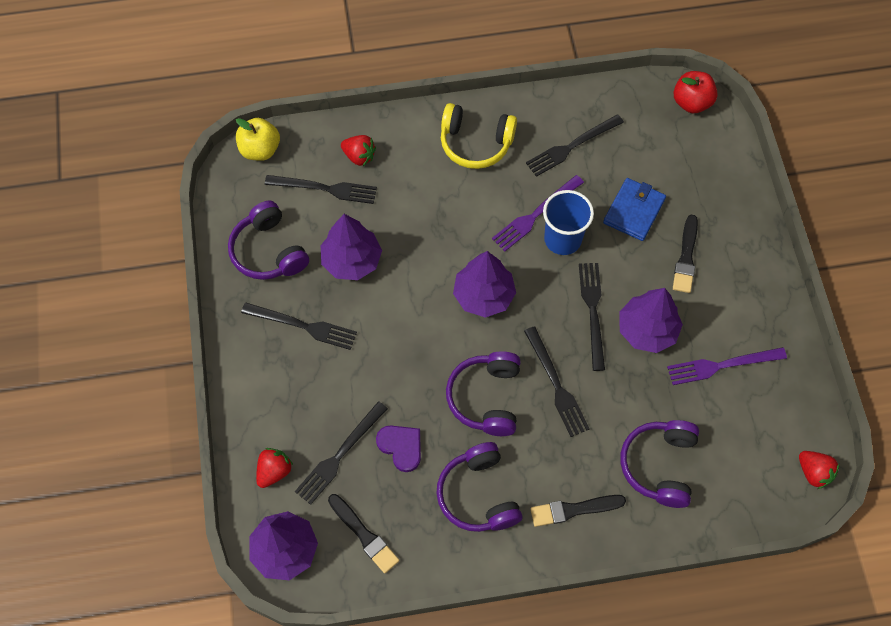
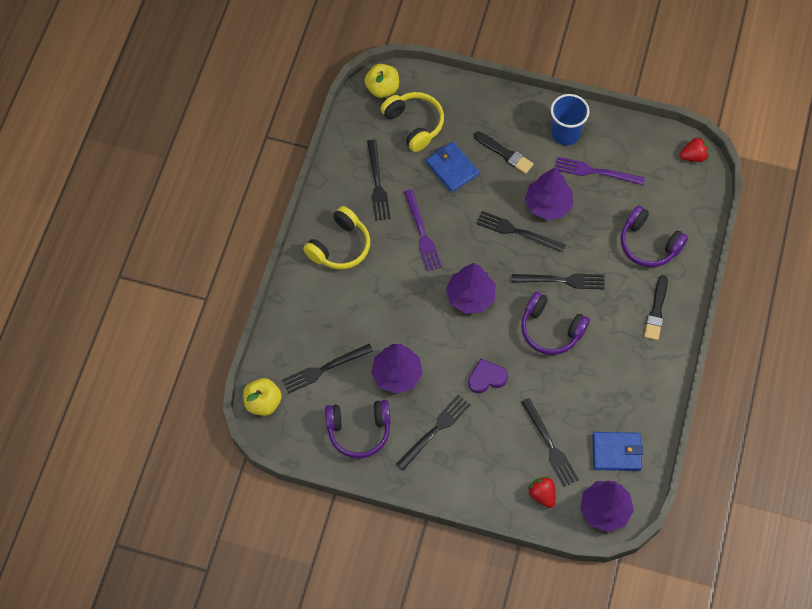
camera: 65 degrees left, 0 degrees up
black fork [265,175,377,204] -> black fork turned 150 degrees counterclockwise [282,344,373,394]
black brush [328,494,399,573] -> blue wallet [592,432,643,471]
red strawberry [341,135,376,166] -> none
purple heart [376,425,421,472] -> purple heart moved to [468,359,508,393]
purple headphones [436,442,523,532] -> none
blue cup [543,190,594,255] -> blue cup moved to [551,94,590,145]
purple fork [667,347,787,385] -> purple fork turned 90 degrees clockwise [555,157,645,185]
red apple [673,71,718,113] -> yellow apple [365,64,399,98]
none -> yellow headphones [381,92,444,152]

